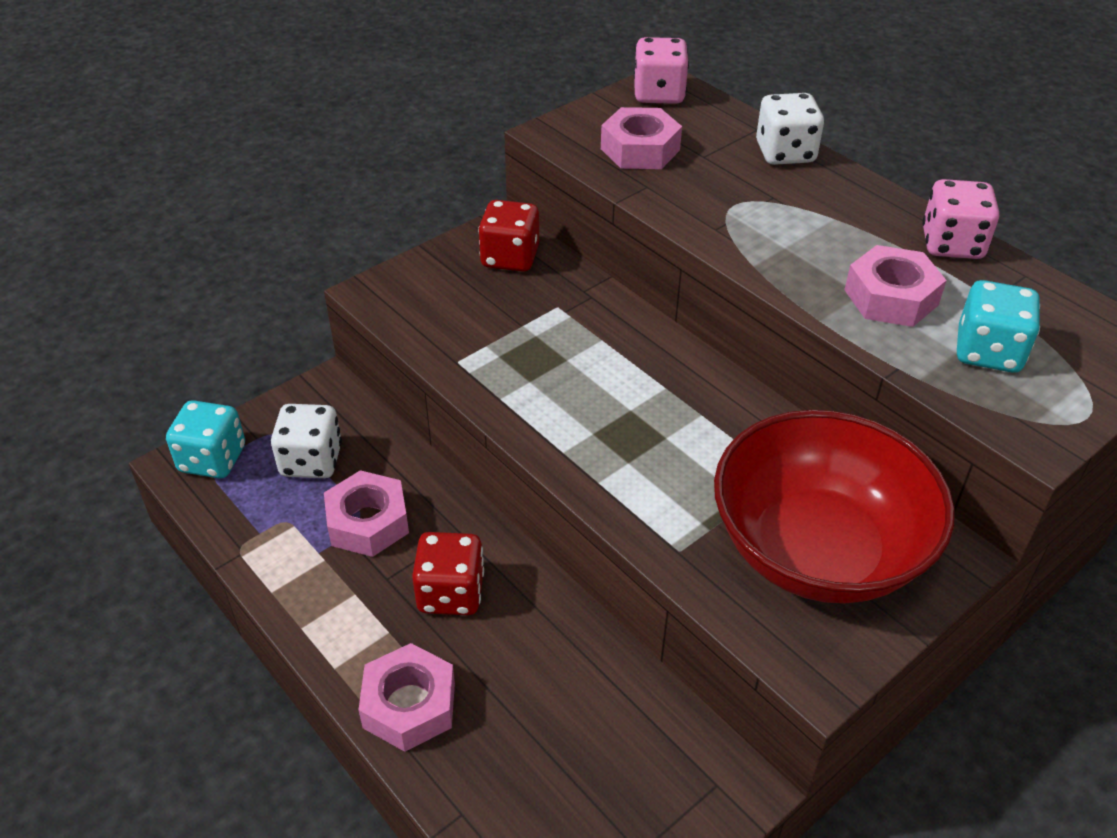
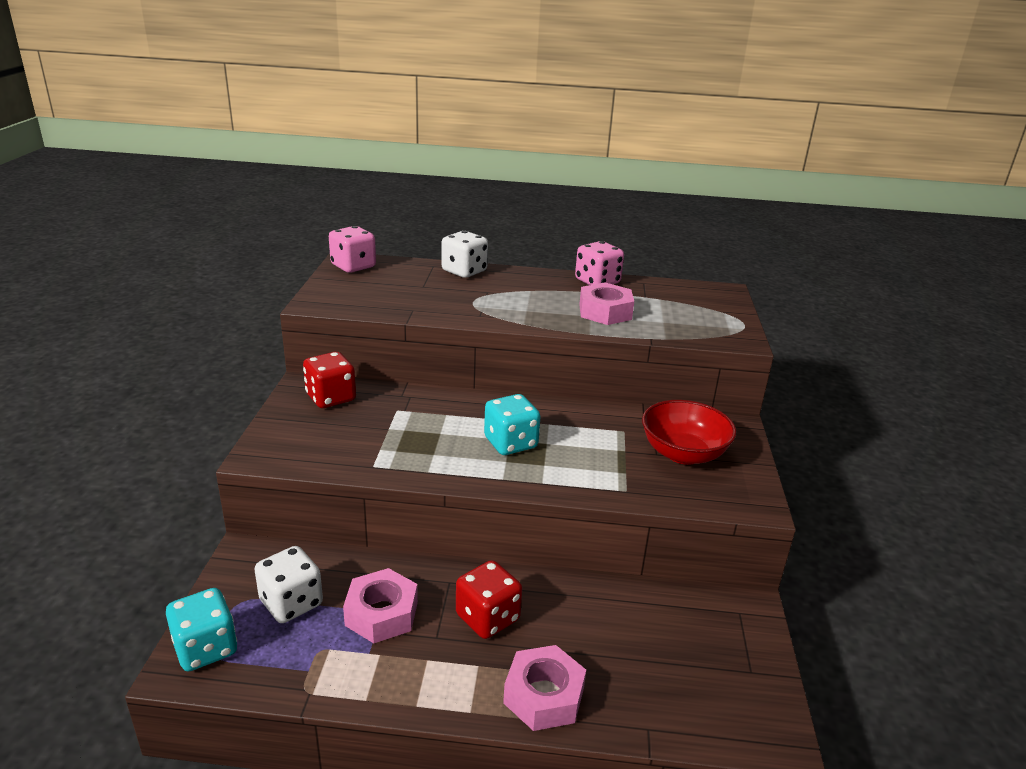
camera: 45 degrees left, 15 degrees down
pink nut [601,107,682,169] -> none
red bowl [714,410,955,604] -> red bowl [642,400,736,465], size x0.62
turquoise dice [957,280,1040,373] -> turquoise dice moved to [484,394,541,455]

